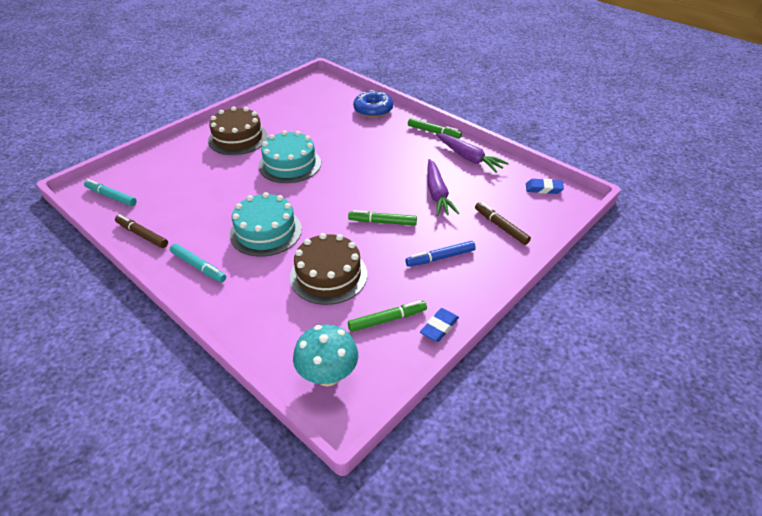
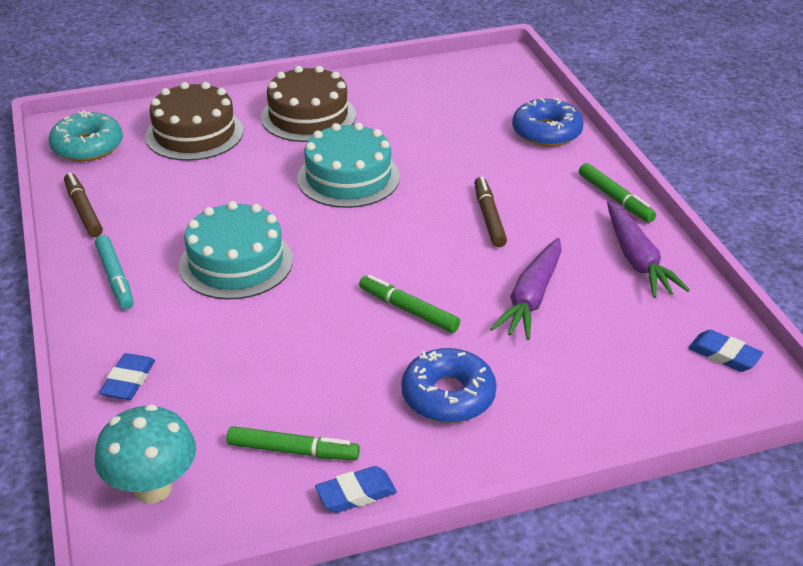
camera: 30 degrees right, 5 degrees down
turquoise marker [84,179,137,206] -> turquoise donut [49,110,123,162]
brown cake [290,233,367,305] -> brown cake moved to [145,82,243,161]
blue marker [405,241,476,267] -> blue donut [401,348,497,423]
brown marker [475,202,531,245] -> brown marker moved to [474,177,507,247]
none -> blue eraser [99,353,155,400]

